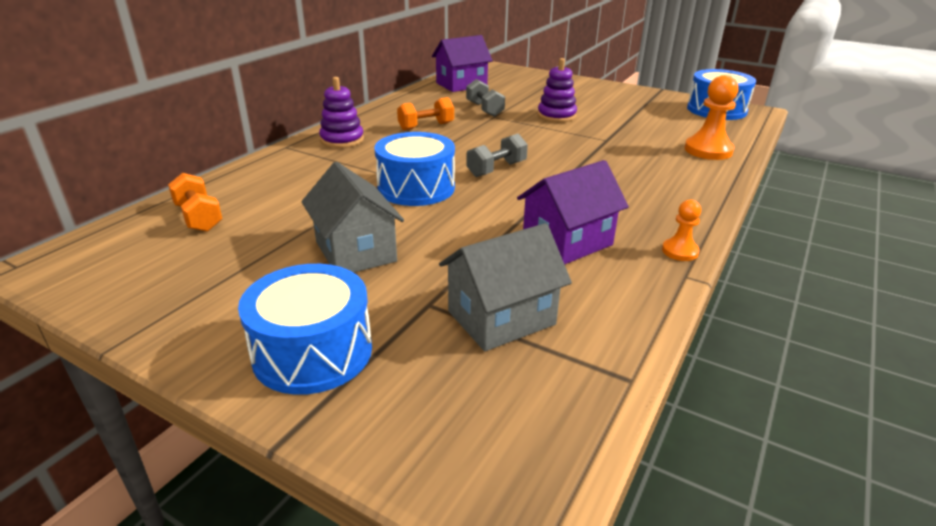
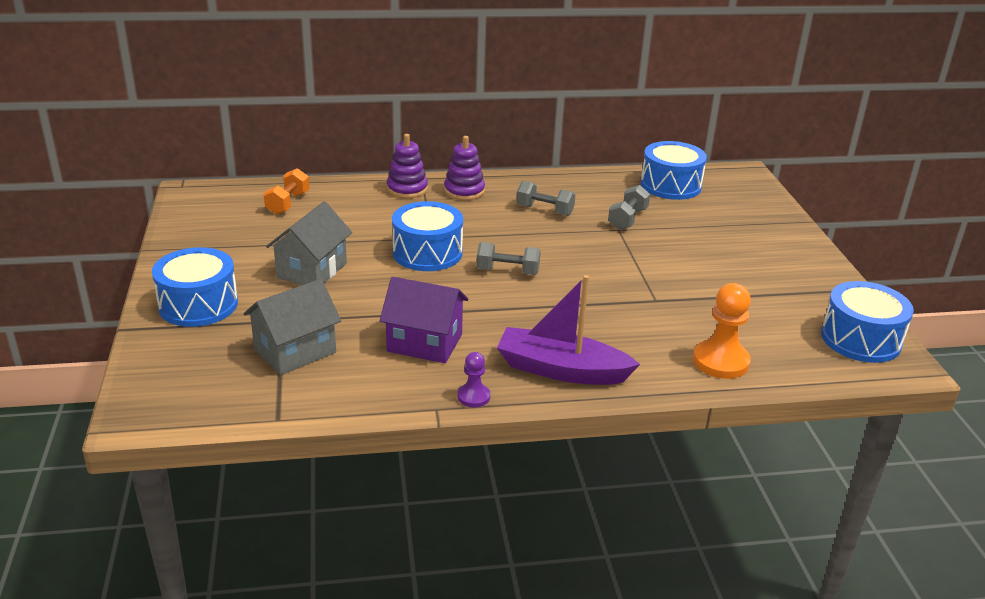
camera: 50 degrees right, 0 degrees up
orange dumbbell [397,97,454,130] -> grey dumbbell [516,181,575,216]
purple house [432,35,493,92] -> blue drum [641,141,707,200]
grey house [439,223,572,351] -> grey house turned 60 degrees counterclockwise [244,279,341,375]
purple stacking toy [538,58,577,122] -> purple stacking toy moved to [387,134,428,198]
orange pawn [662,200,701,261] -> purple pawn [457,352,490,407]
none -> purple boat [497,275,640,385]

